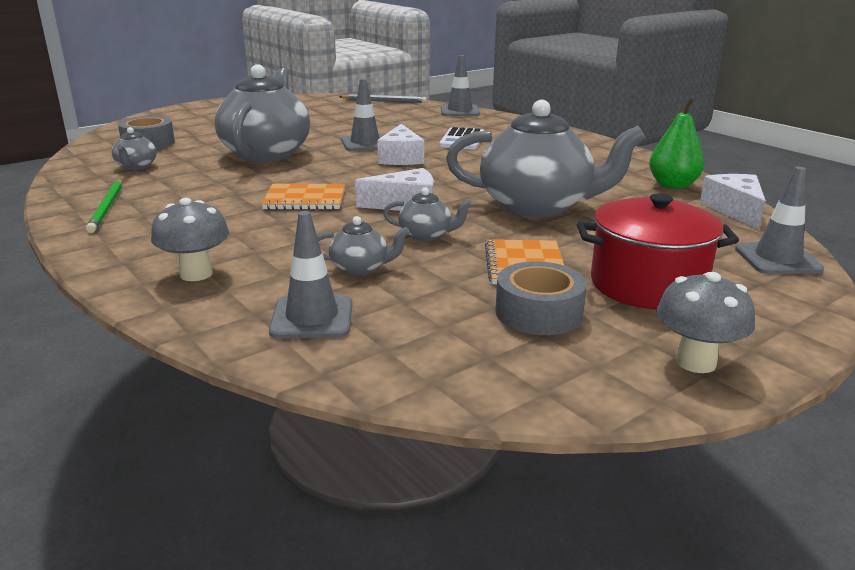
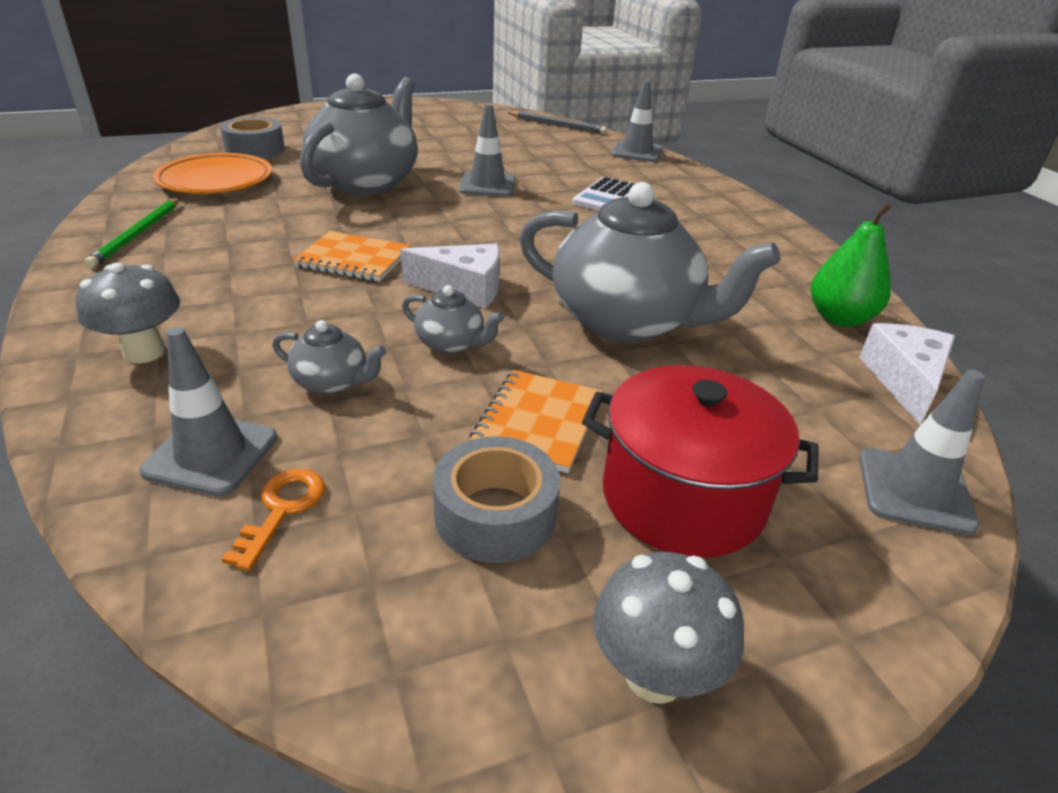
camera: 15 degrees right, 10 degrees up
grey teapot [112,127,157,170] -> orange plate [153,153,272,194]
white cheese [377,124,424,165] -> none
none -> orange key [221,469,325,571]

